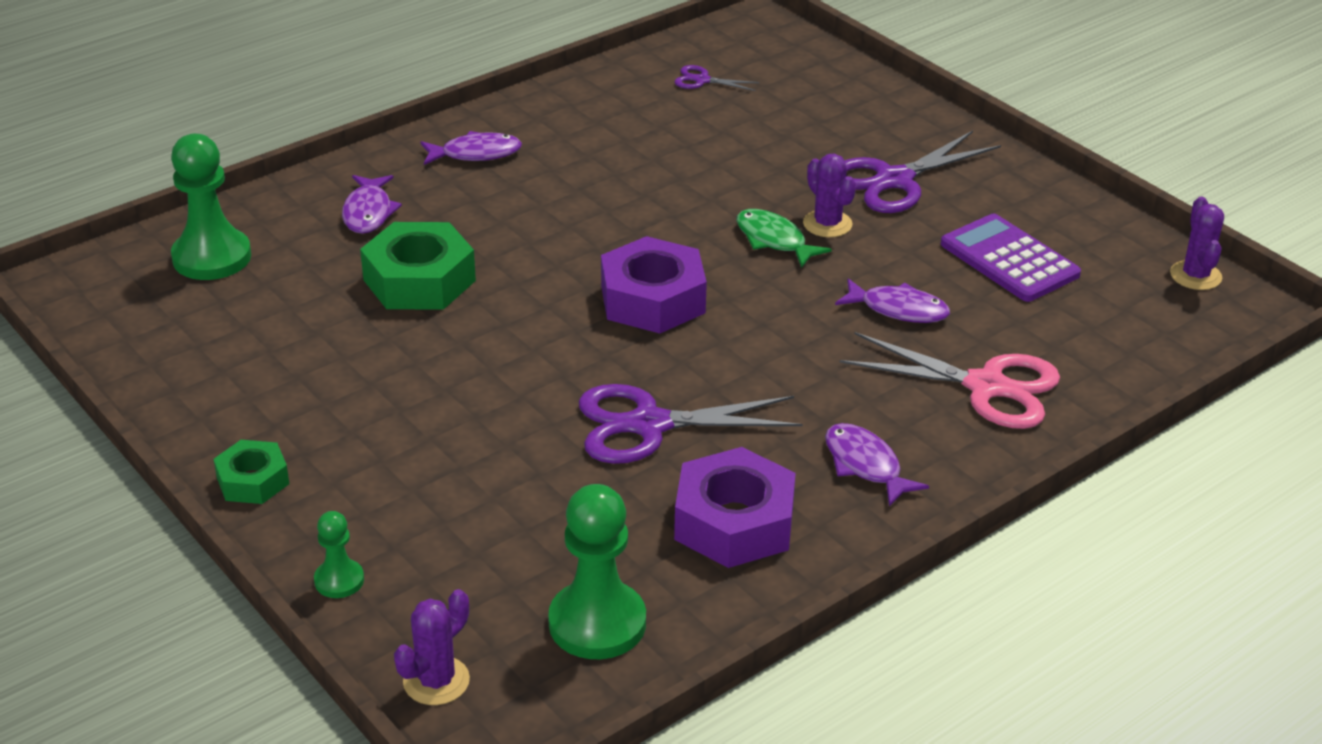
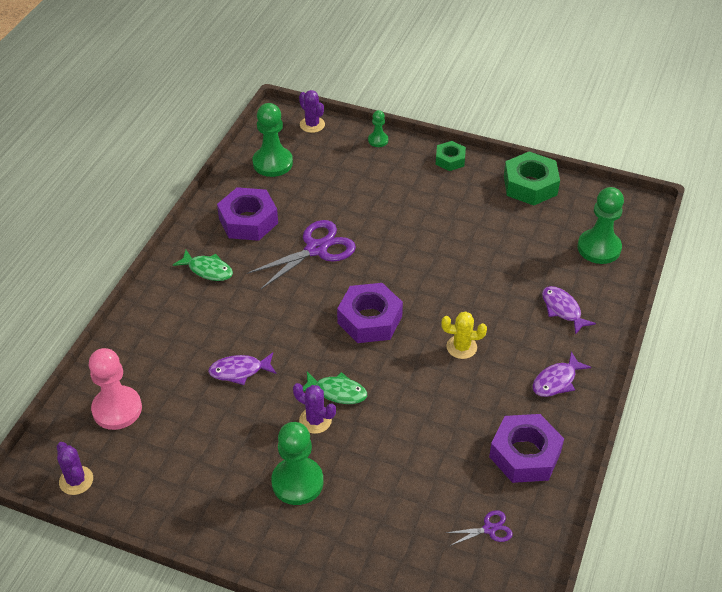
camera: 150 degrees right, 10 degrees up
green nut [360,222,476,310] -> green nut moved to [504,151,560,205]
purple cactus [394,589,470,705] -> purple cactus turned 45 degrees counterclockwise [299,90,325,133]
purple fish [825,423,929,507] -> green fish [173,250,233,281]
pink scissors [840,332,1060,429] -> none
purple scissors [844,131,1001,213] -> green pawn [271,422,323,505]
purple calculator [941,214,1081,302] -> none
none -> pink pawn [89,348,142,430]
none -> yellow cactus [441,311,487,359]
none -> purple nut [489,414,564,483]

